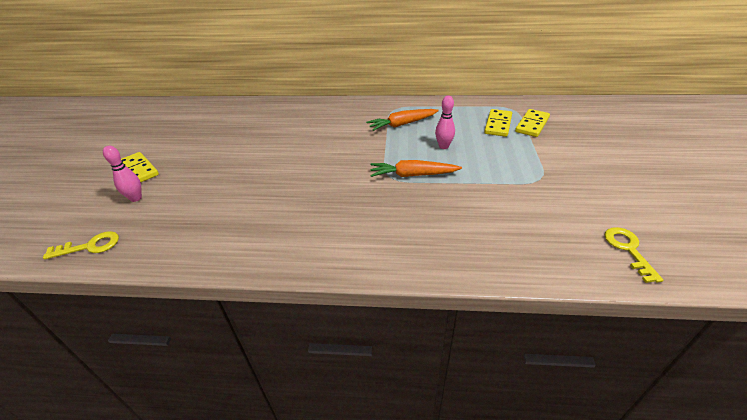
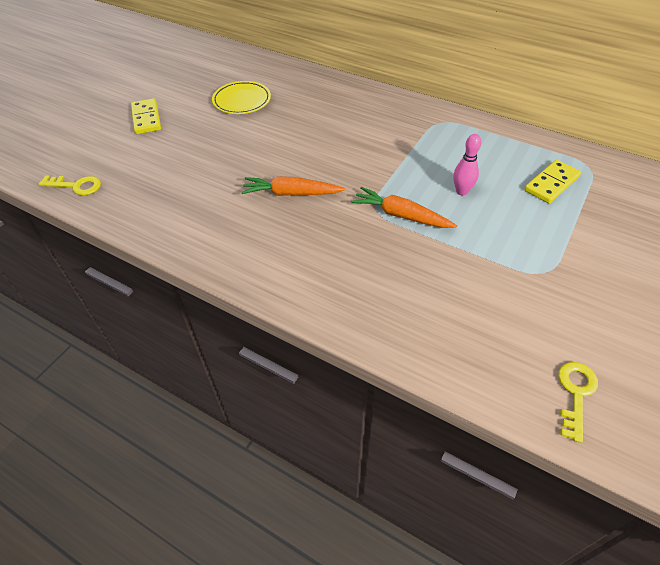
camera: 25 degrees right, 10 degrees up
pink bowling pin [103,145,142,202] -> none
orange carrot [366,109,439,131] -> orange carrot moved to [241,176,345,196]
yellow domino [515,109,550,137] -> none
none -> yellow plate [212,81,271,114]

